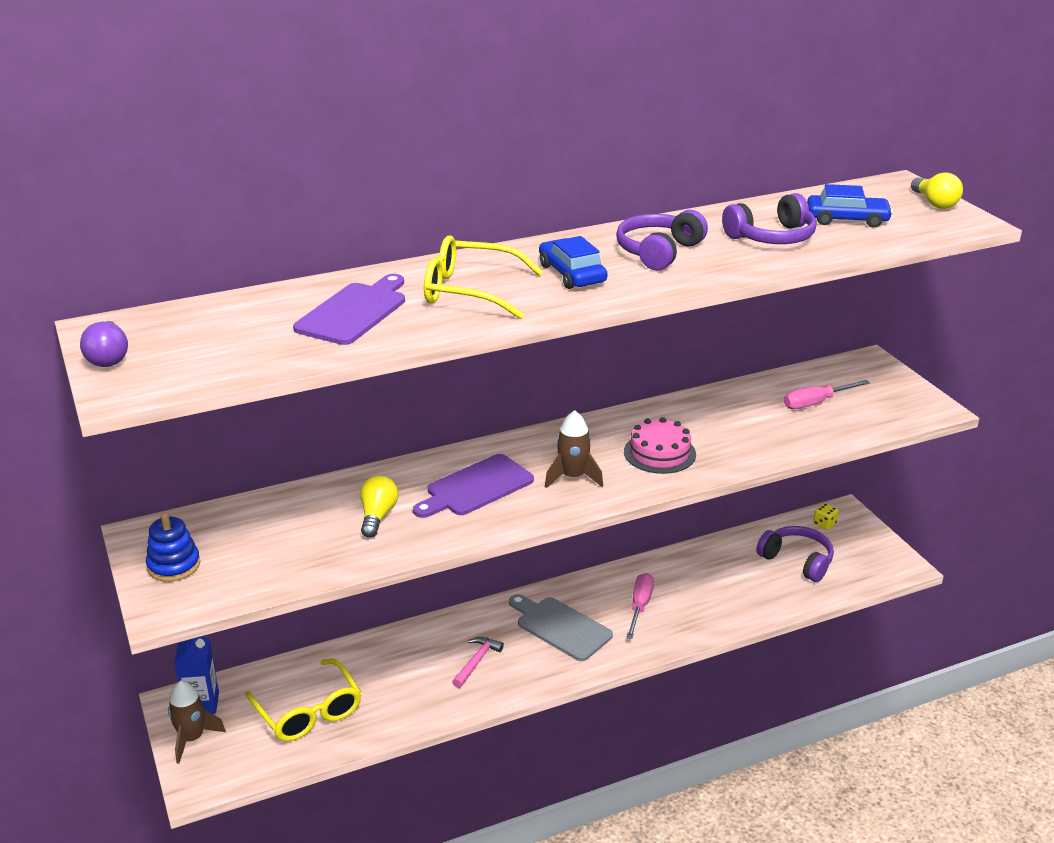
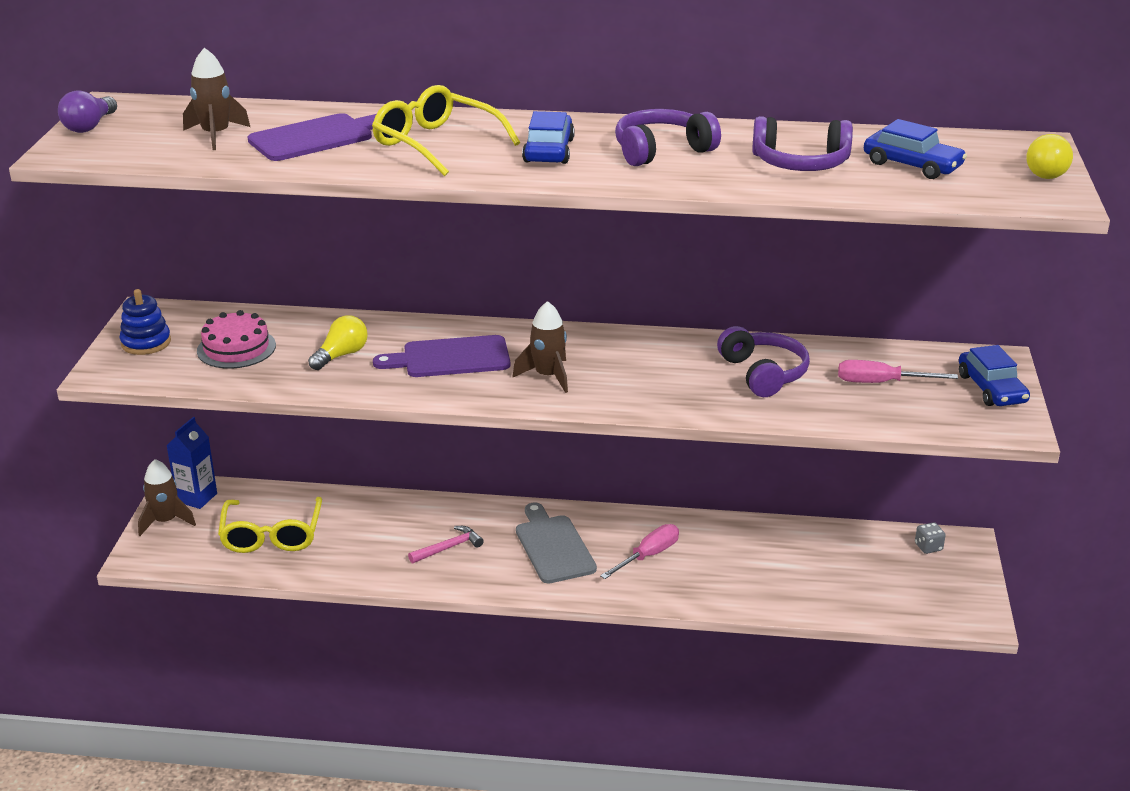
camera: 30 degrees right, 0 degrees up
pink cake [624,417,696,474] -> pink cake moved to [197,310,276,369]
purple headphones [756,526,834,582] -> purple headphones moved to [717,326,810,397]
yellow dice [813,503,839,530] -> grey dice [915,522,946,554]
none -> brown rocket [183,48,250,150]
none -> blue car [959,345,1030,406]

